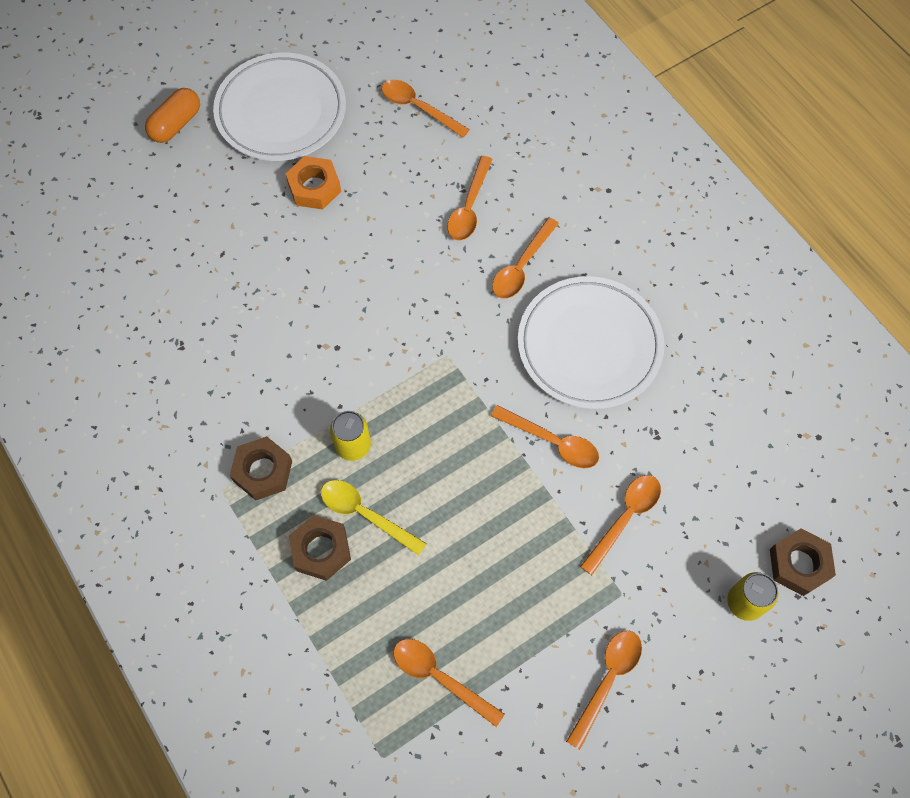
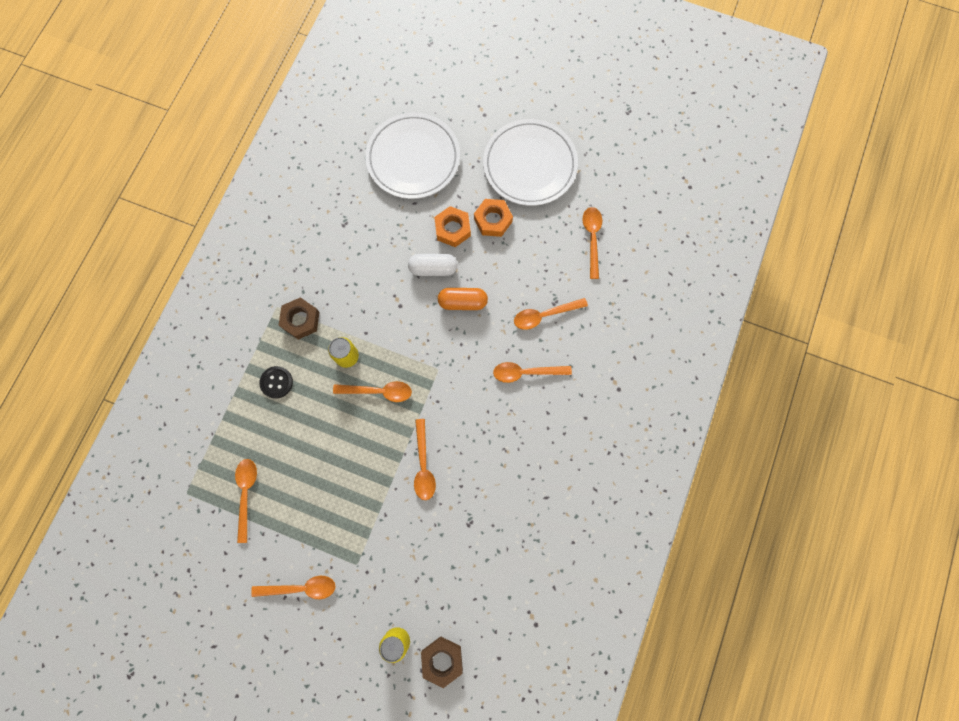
camera: 55 degrees right, 10 degrees up
orange capsule [145,88,200,143] -> orange capsule moved to [438,288,488,310]
brown nut [289,515,351,581] -> black button [259,366,293,399]
yellow spoon [321,480,427,556] -> none
white plate [518,276,665,409] -> white plate moved to [365,113,460,199]
orange spoon [580,475,661,575] -> orange spoon moved to [333,381,412,402]
none -> white capsule [408,254,458,276]
none -> orange nut [434,206,471,247]

